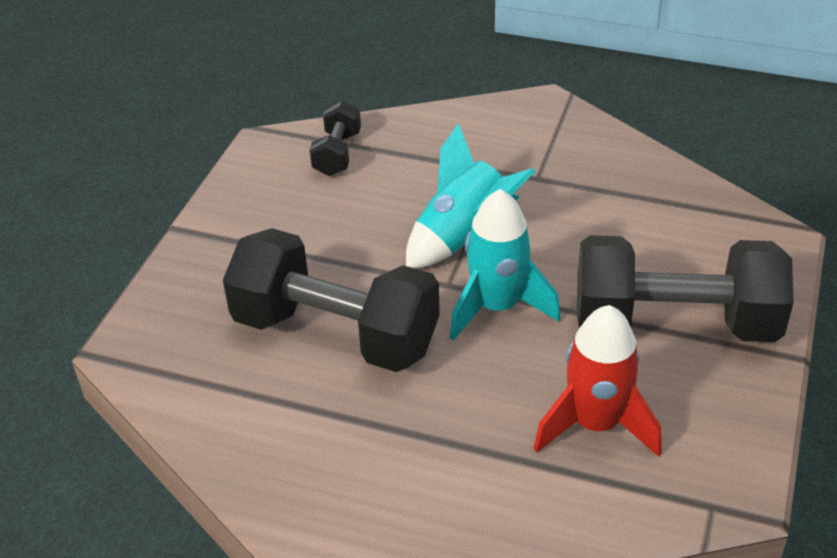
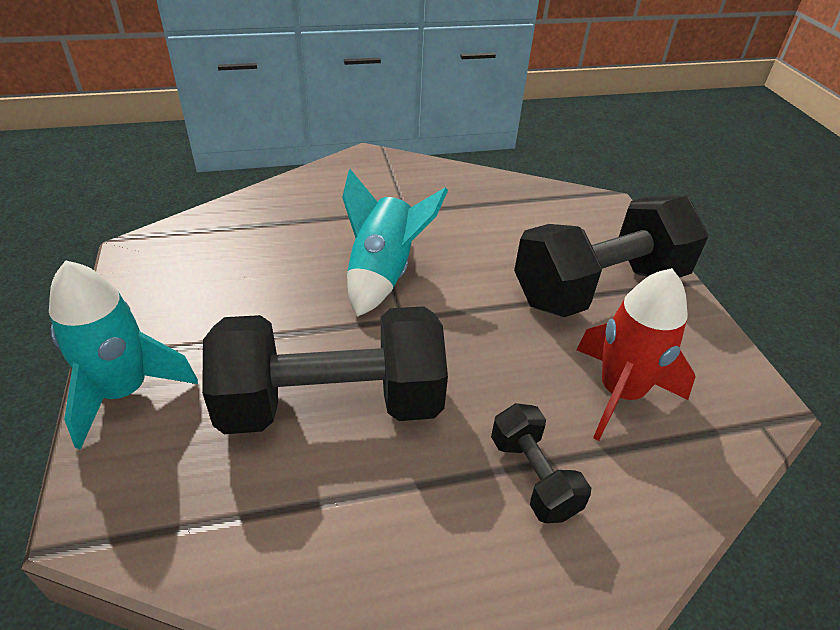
camera: 35 degrees left, 0 degrees up
black dumbbell [309,100,361,176] -> black dumbbell moved to [491,403,591,523]
turquoise rocket [450,189,560,341] -> turquoise rocket moved to [49,260,198,450]

